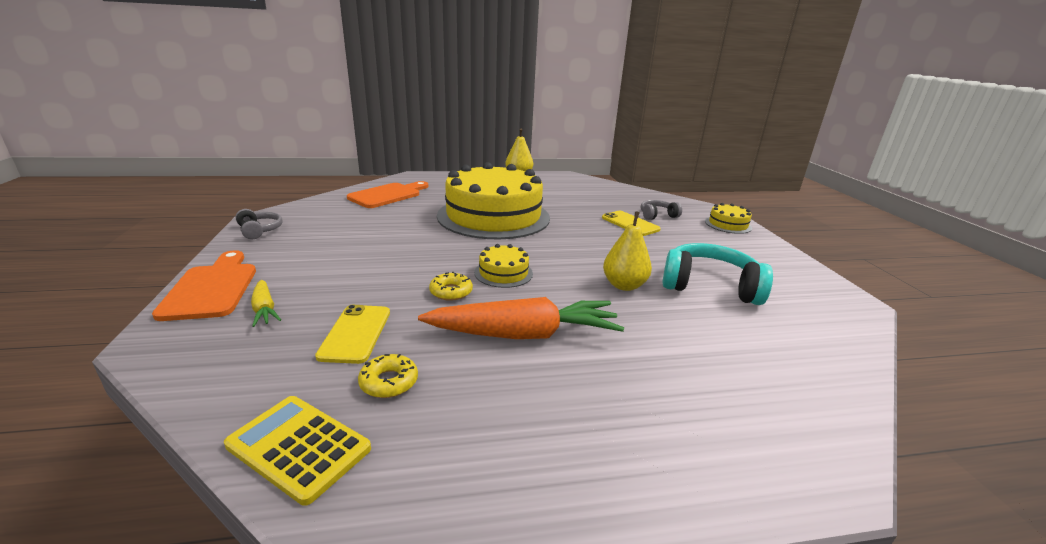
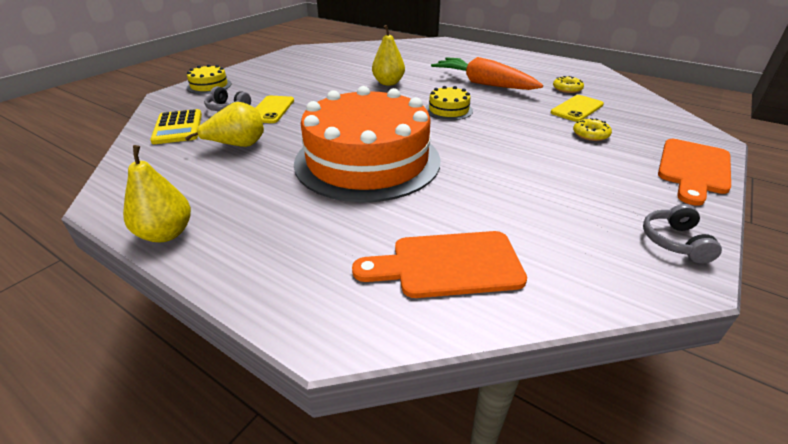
camera: 135 degrees left, 10 degrees up
yellow calculator [224,396,371,506] -> yellow calculator moved to [150,109,202,144]
yellow carrot [251,280,281,327] -> none
yellow donut [429,272,473,301] -> yellow donut moved to [573,118,612,141]
yellow cake [437,162,550,239] -> orange cake [294,86,441,202]
turquoise headphones [662,243,773,305] -> none
none -> yellow pear [185,102,264,147]

